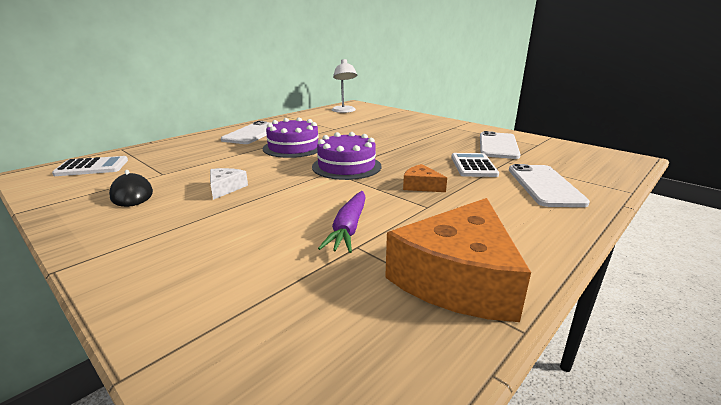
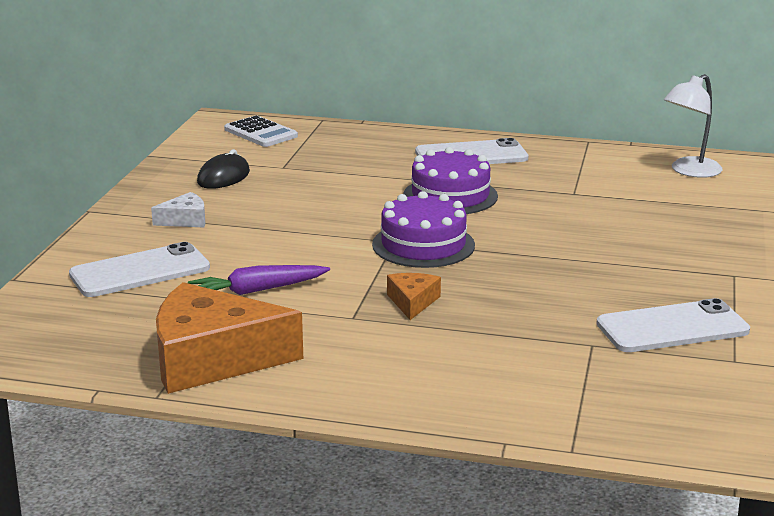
camera: 60 degrees right, 0 degrees up
white cheese [210,168,248,200] -> white cheese moved to [151,192,205,227]
white calculator [451,153,499,177] -> none
white phone [509,164,590,207] -> white phone moved to [69,242,210,297]

